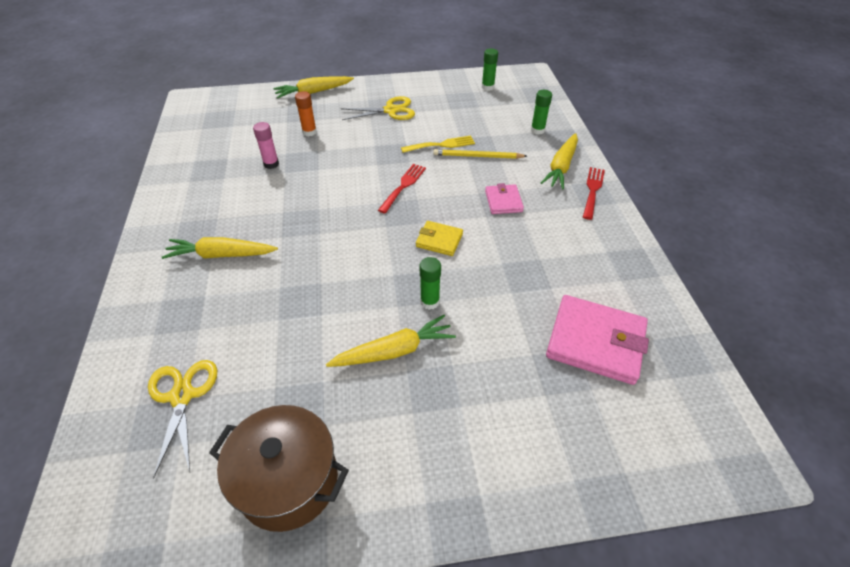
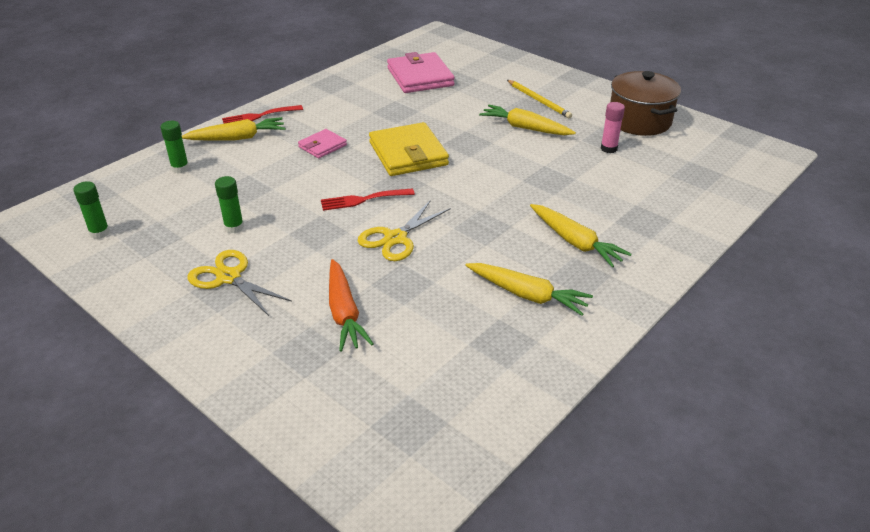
camera: 130 degrees left, 10 degrees down
yellow scissors [148,360,217,479] -> yellow scissors moved to [358,200,451,261]
pink glue stick [253,122,279,169] -> pink glue stick moved to [601,102,625,153]
yellow carrot [273,76,354,98] -> yellow carrot moved to [466,263,593,316]
orange glue stick [295,91,317,136] -> orange carrot [329,259,373,352]
yellow fork [401,136,475,153] -> none
yellow wallet [416,221,463,256] -> yellow wallet [369,122,449,176], size x1.86
green glue stick [420,257,441,310] -> green glue stick moved to [215,176,244,233]
yellow pencil [433,149,527,159] -> yellow pencil moved to [507,80,572,118]

